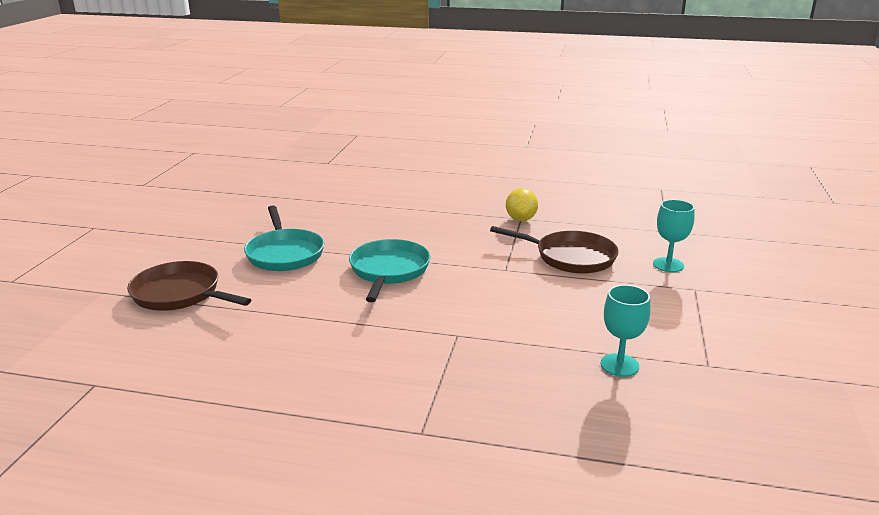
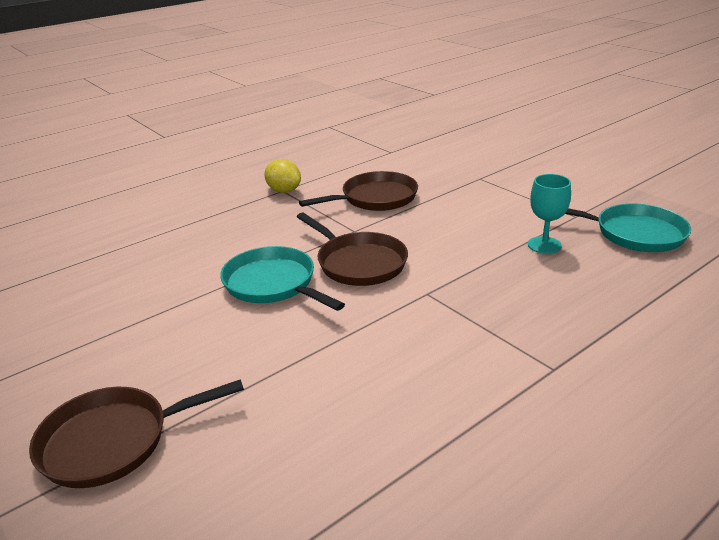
camera: 50 degrees left, 5 degrees up
turquoise pan [244,205,324,271] -> turquoise pan moved to [565,204,691,252]
turquoise goblet [653,200,695,272] -> none
none -> brown pan [297,213,408,286]

